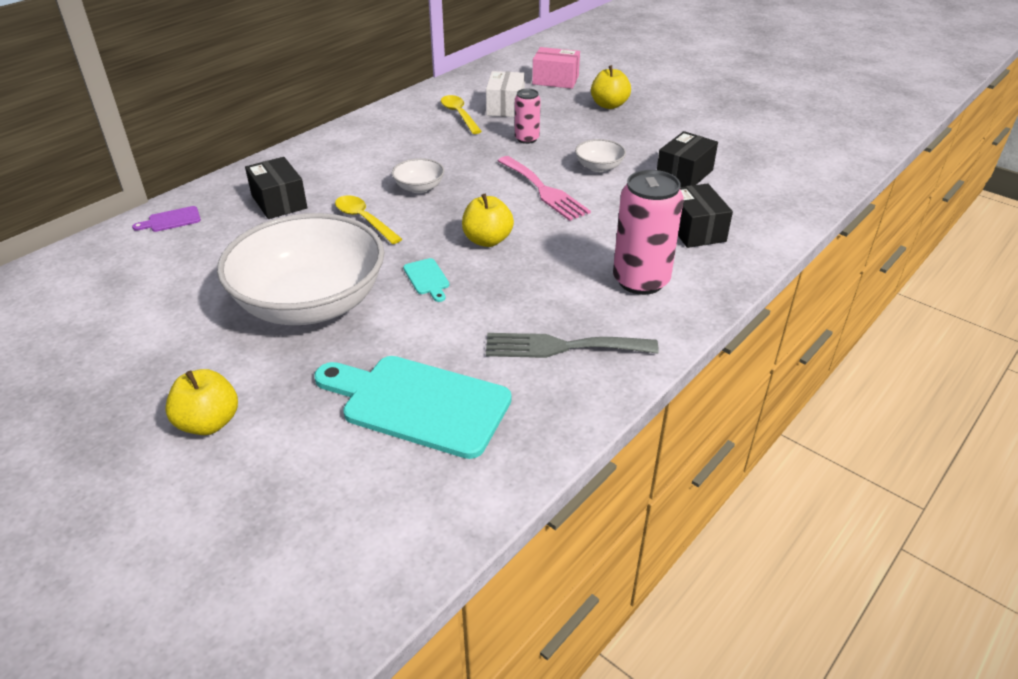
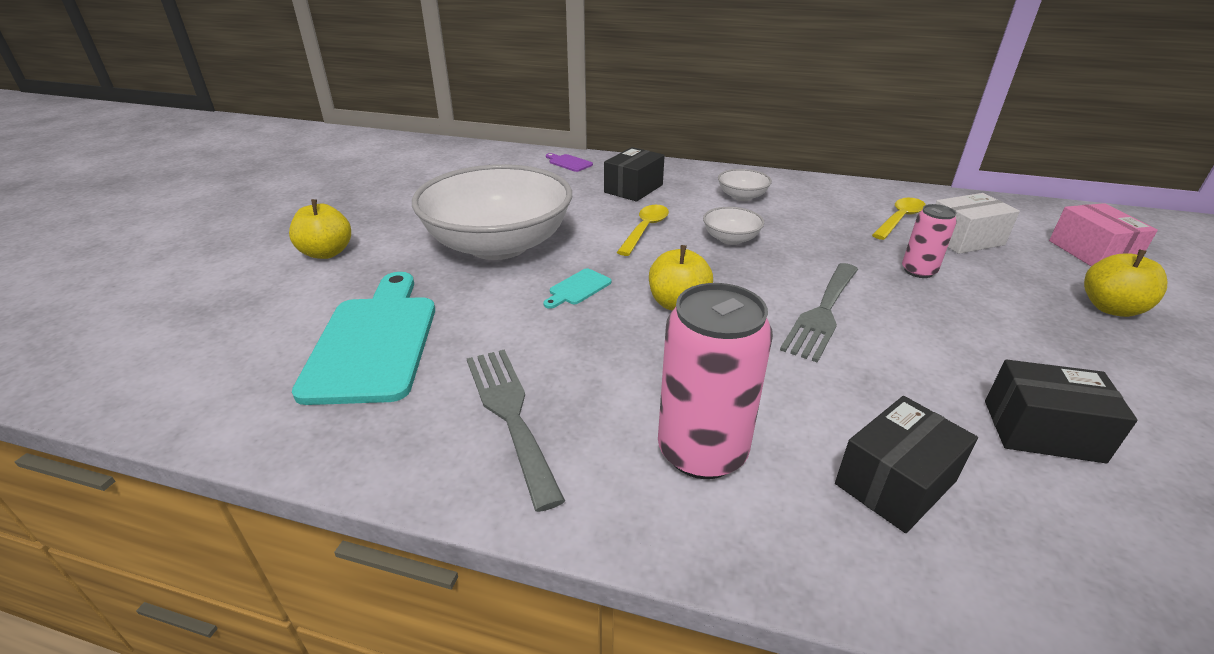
camera: 65 degrees right, 5 degrees down
pink fork [498,156,591,221] -> grey fork [780,263,858,363]
white bowl [575,139,626,172] -> white bowl moved to [718,169,772,201]

